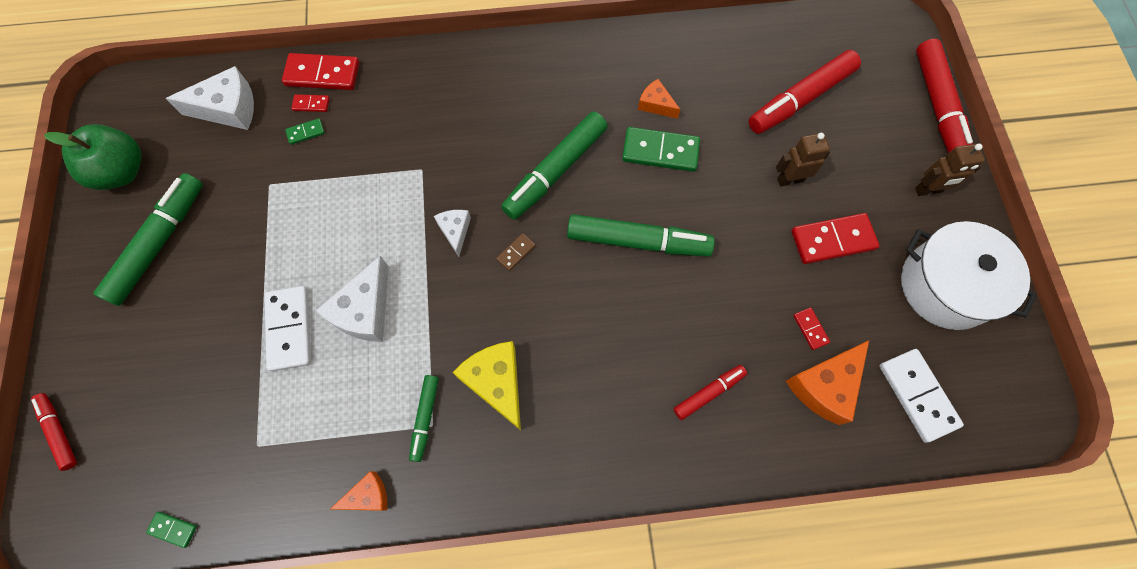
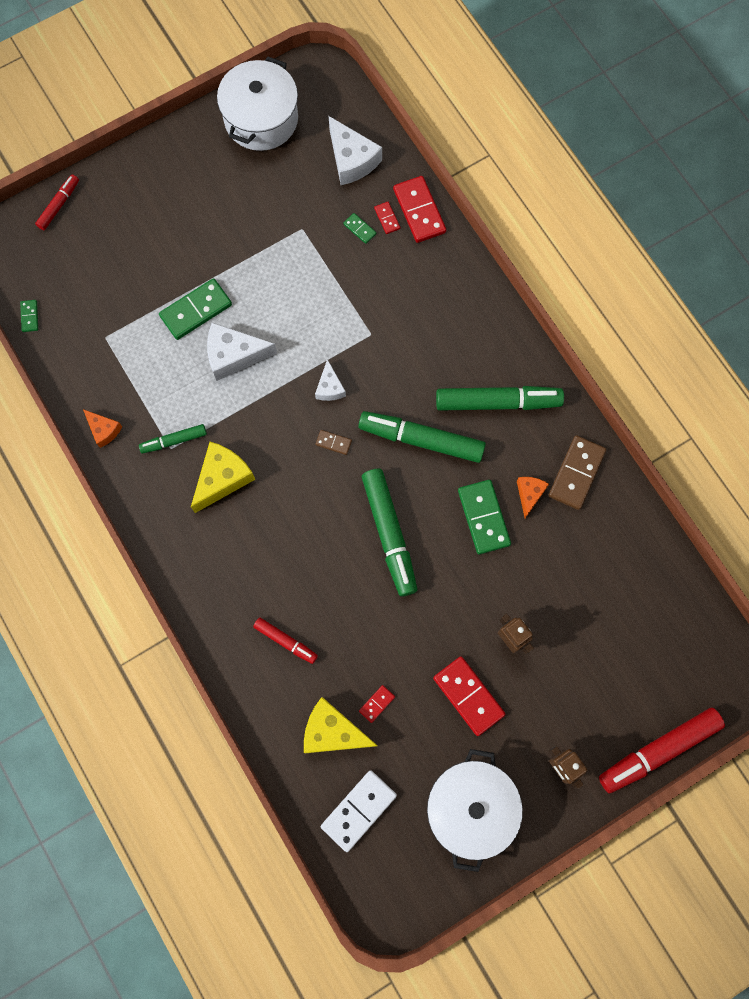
camera: 65 degrees right, 5 degrees up
green apple [44,124,142,190] -> white pot [217,57,298,151]
green marker [93,173,203,306] -> green marker moved to [436,386,564,411]
white domino [265,286,311,372] -> green domino [159,278,232,340]
white cheese [434,210,471,257] -> white cheese turned 120 degrees clockwise [315,359,346,401]
red marker [748,50,861,134] -> none
orange cheese [786,340,869,425] -> yellow cheese [304,697,378,753]
none -> brown domino [548,435,606,510]

